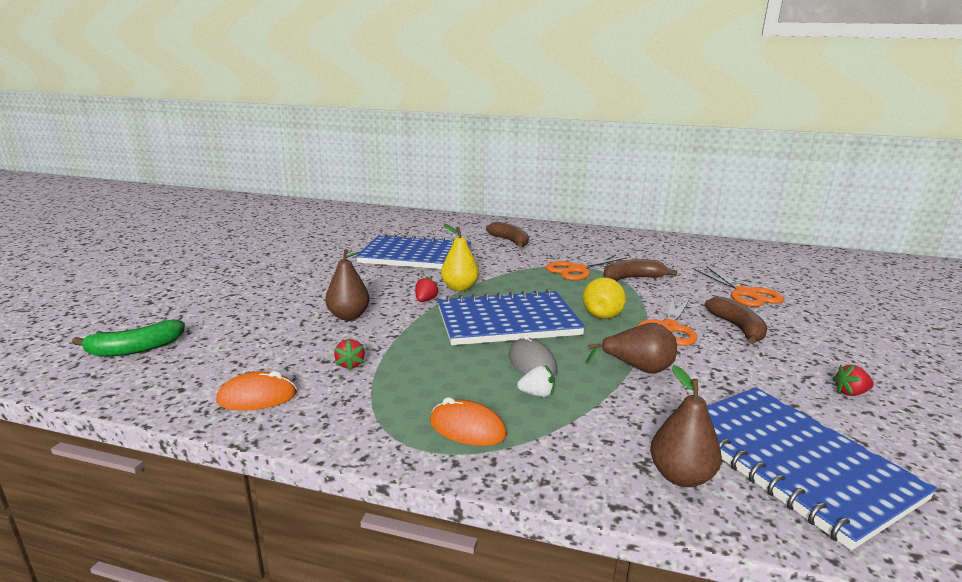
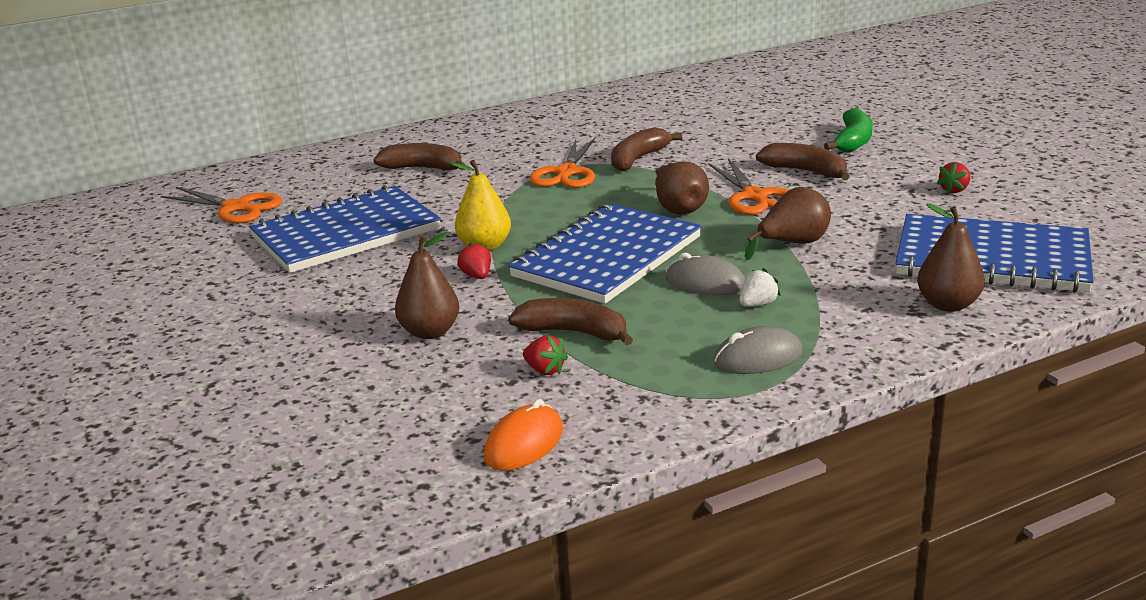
camera: 40 degrees left, 5 degrees up
green banana [72,319,185,357] -> green banana moved to [824,108,873,153]
orange mouse [430,397,507,446] -> grey mouse [714,326,803,374]
yellow pear [583,277,626,319] -> brown pear [655,162,709,215]
orange scissors [694,266,784,307] -> orange scissors moved to [161,187,282,223]
none -> brown banana [508,298,633,345]

